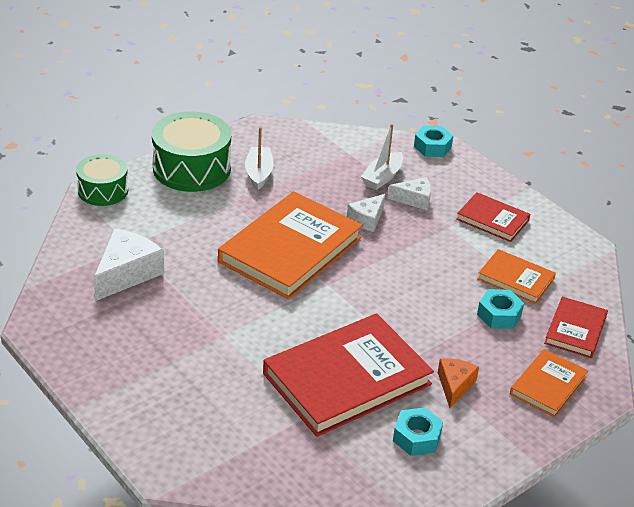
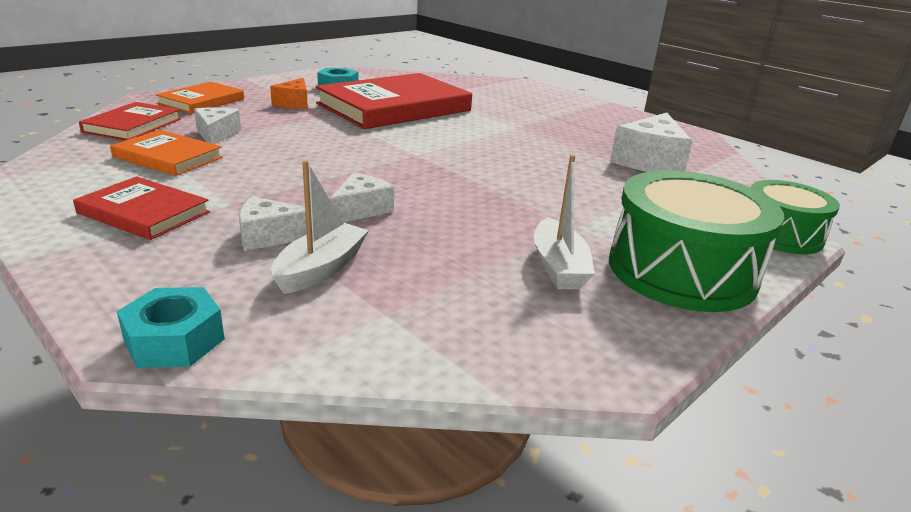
camera: 175 degrees right, 10 degrees down
orange book [218,191,363,300] -> none
turquoise nut [477,289,524,329] -> white cheese [194,107,241,144]

